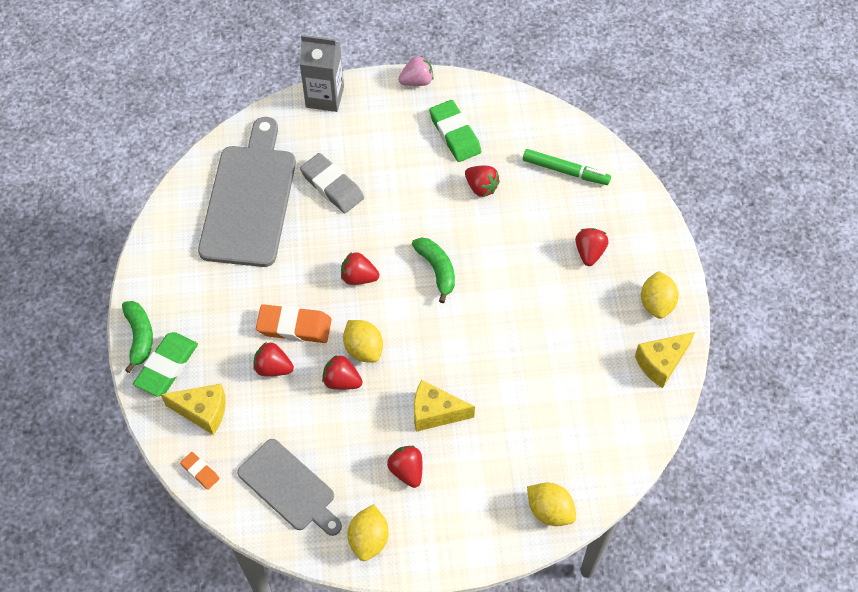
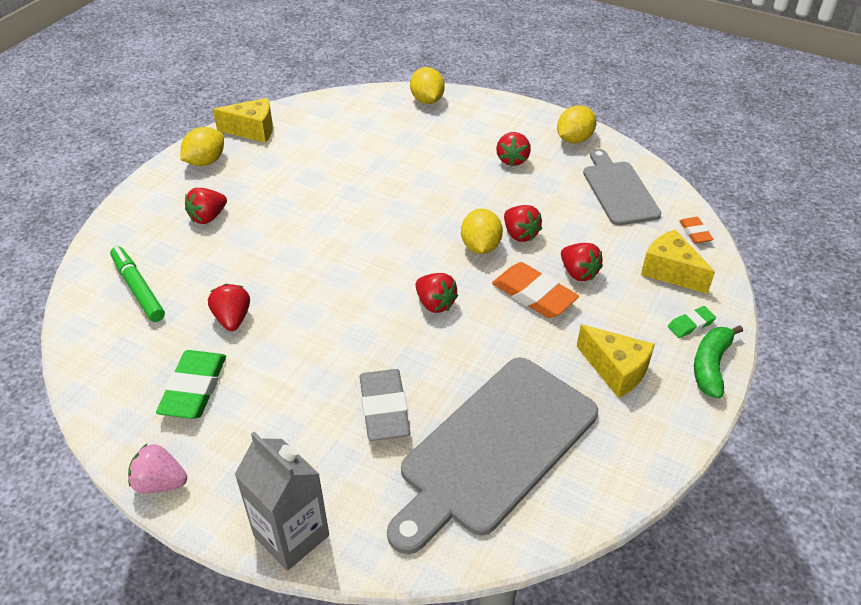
camera: 145 degrees left, 15 degrees down
green eraser [133,332,198,396] -> green eraser [668,306,716,338], size x0.53
green banana [412,238,455,303] -> none
yellow cheese [414,380,475,432] -> yellow cheese moved to [577,324,655,398]

